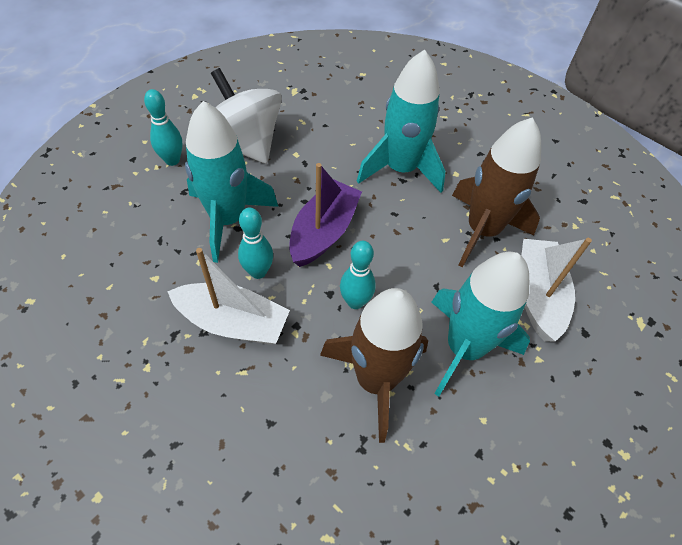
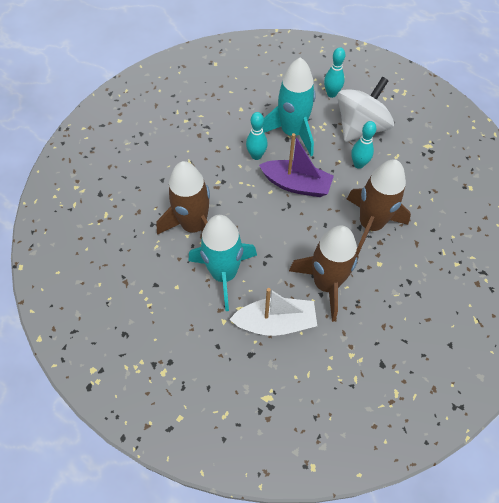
camera: 85 degrees right, 5 degrees up
white boat [167,248,290,344] -> none
turquoise bowling pin [340,241,376,309] -> turquoise bowling pin moved to [351,121,377,169]
turquoise rocket [357,49,446,193] -> brown rocket [347,159,411,255]

